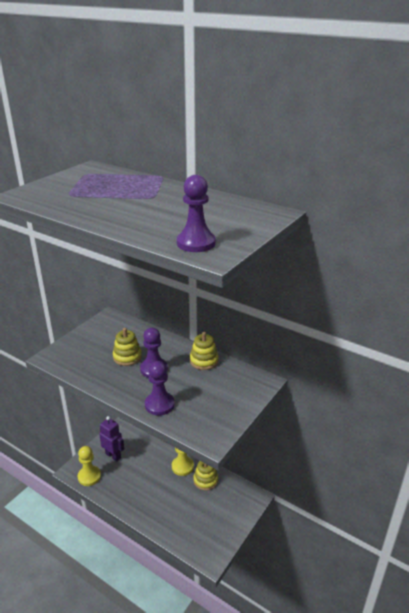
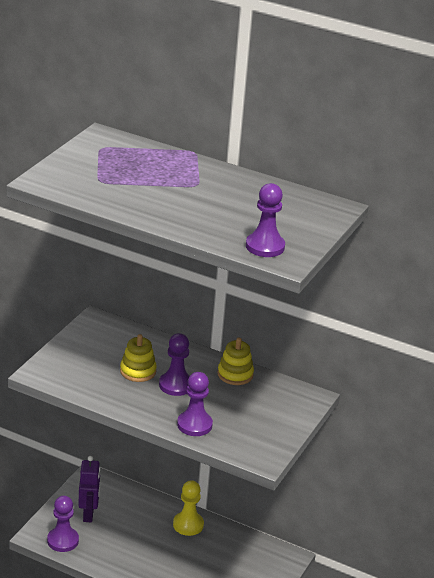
camera: 10 degrees left, 0 degrees up
yellow pawn [78,446,101,486] -> purple pawn [47,496,79,552]
purple robot [99,416,124,461] -> purple robot turned 60 degrees clockwise [78,456,100,522]
yellow stacking toy [193,461,218,491] -> none

